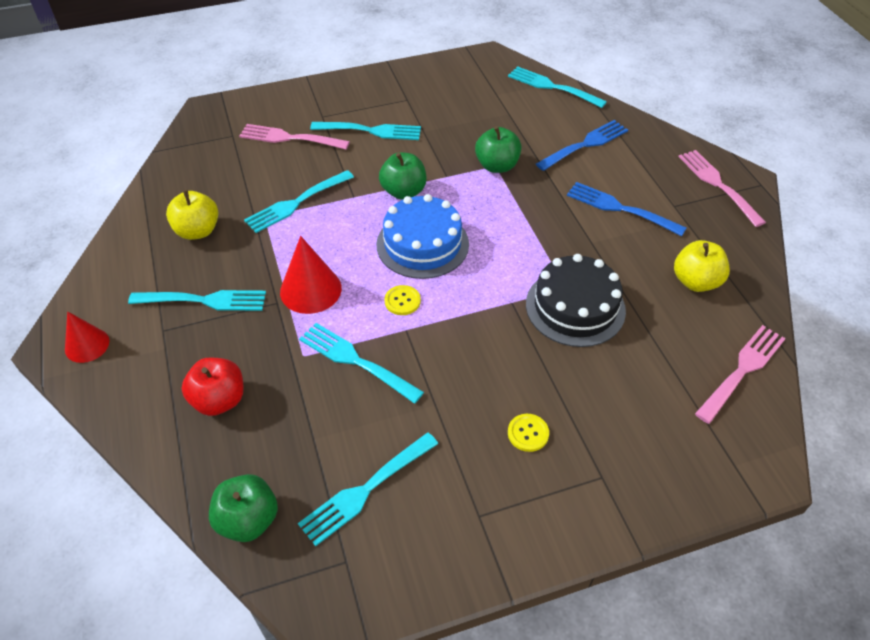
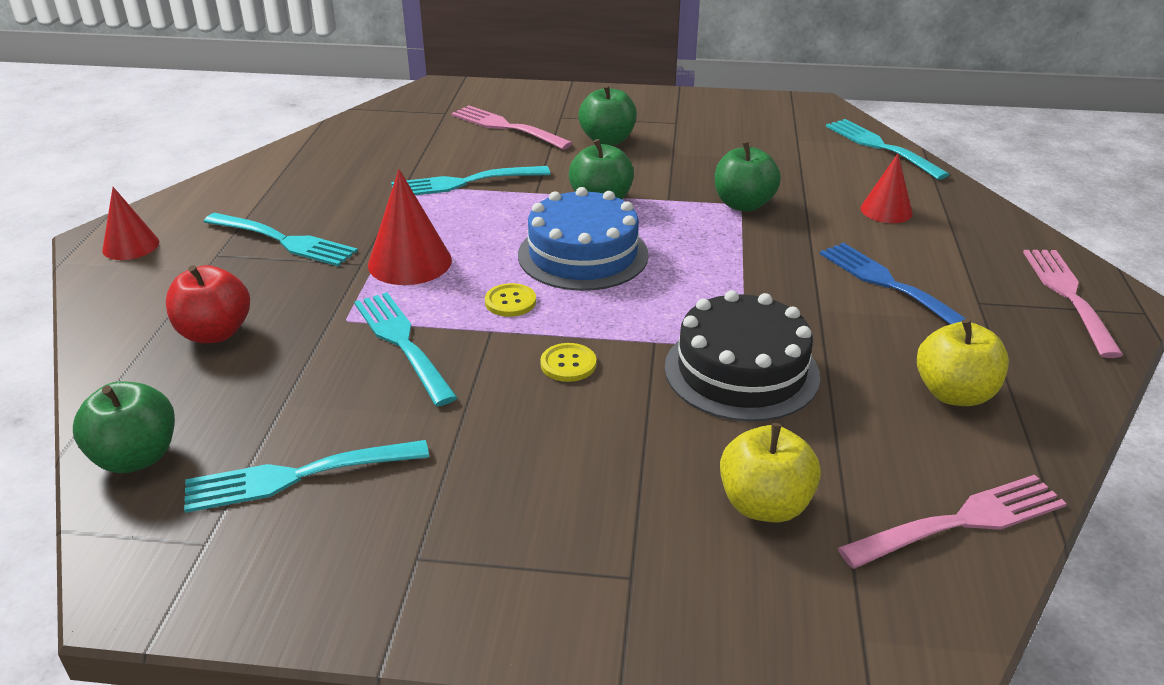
camera: 25 degrees right, 15 degrees down
yellow apple [166,190,218,240] -> yellow apple moved to [720,423,821,523]
turquoise fork [310,122,421,140] -> green apple [578,84,637,146]
yellow button [508,414,549,452] -> yellow button moved to [540,343,596,382]
blue fork [536,120,628,171] -> red cone [861,154,912,223]

